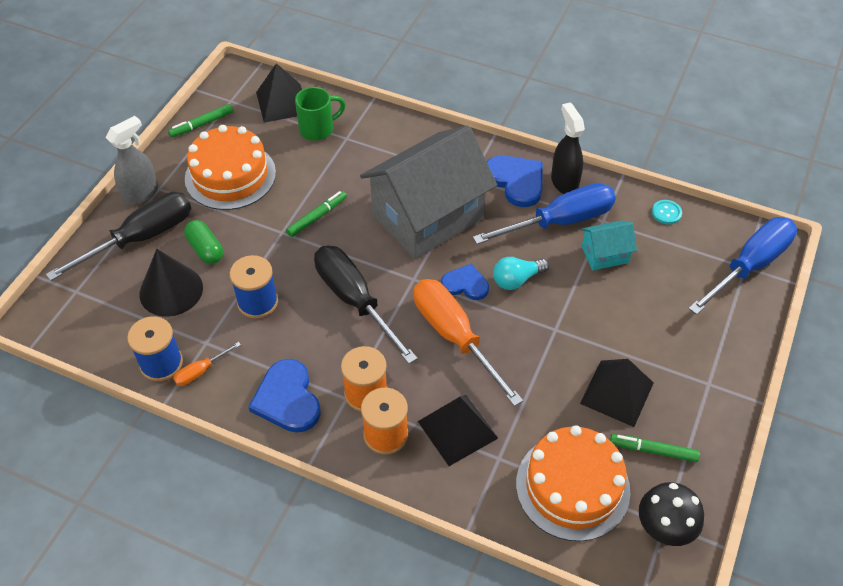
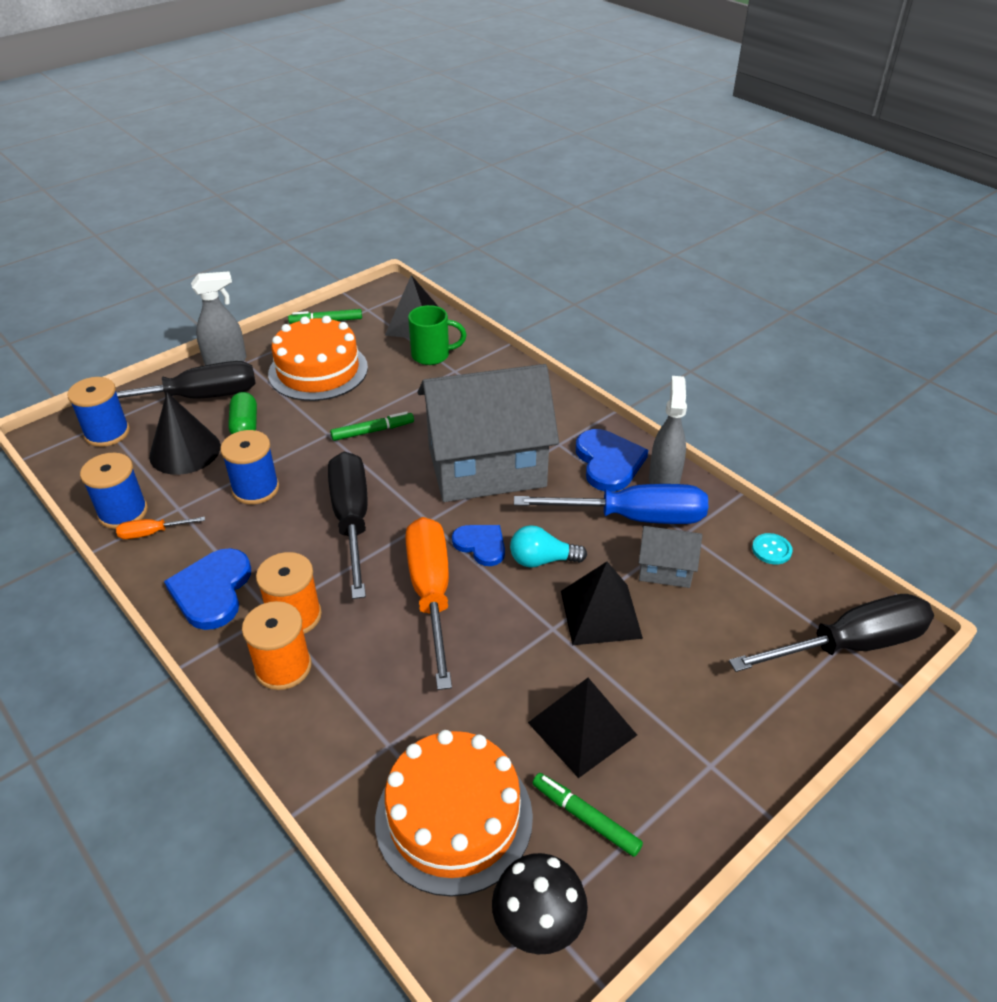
camera: 25 degrees right, 10 degrees down
black pyramid [418,395,498,466] -> black pyramid moved to [561,562,643,645]
black spray bottle [551,102,585,194] -> grey spray bottle [649,376,687,484]
turquoise house [581,220,637,270] -> grey house [639,526,702,588]
blue screwdriver [689,217,797,315] -> black screwdriver [729,594,934,672]
none -> blue spool [67,377,130,447]

